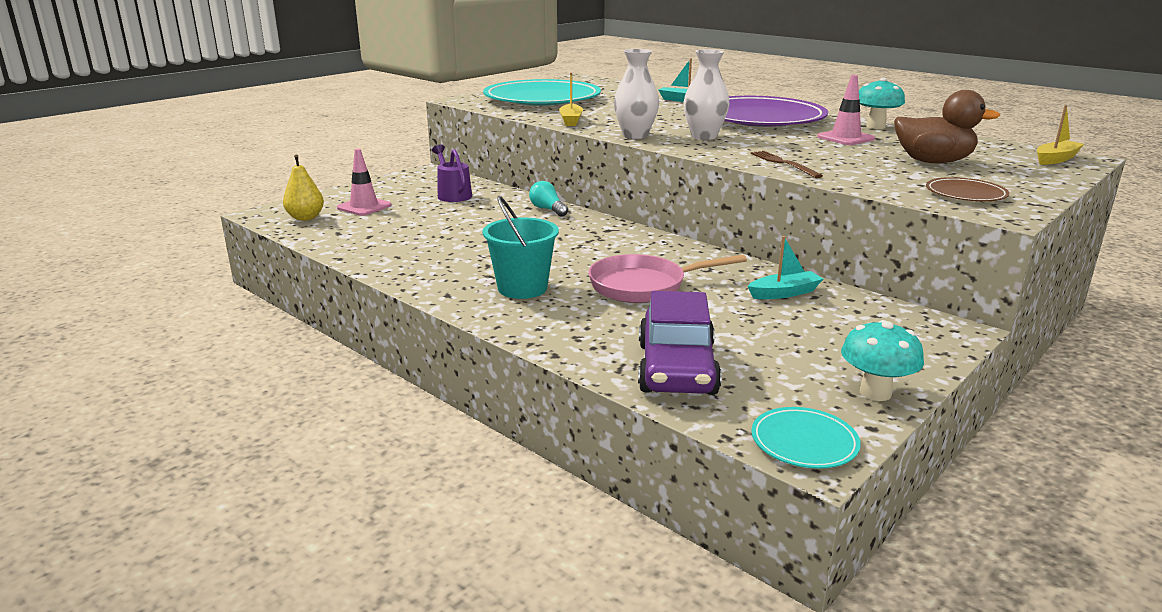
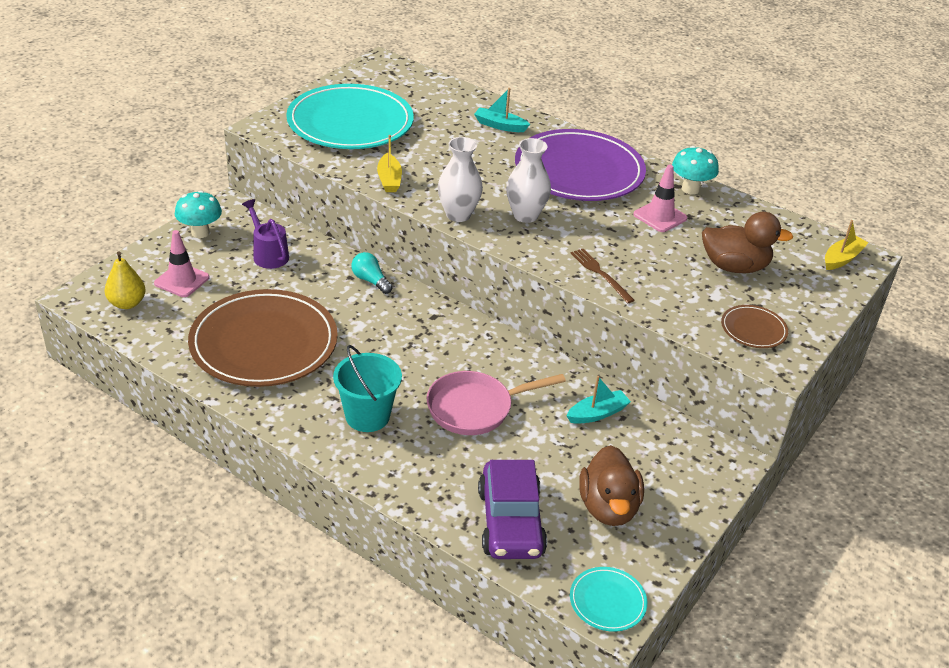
camera: 10 degrees left, 15 degrees up
turquoise mushroom [841,320,924,401] -> turquoise mushroom moved to [175,190,222,238]
none -> brown plate [188,289,338,387]
none -> brown duck [579,445,644,526]

